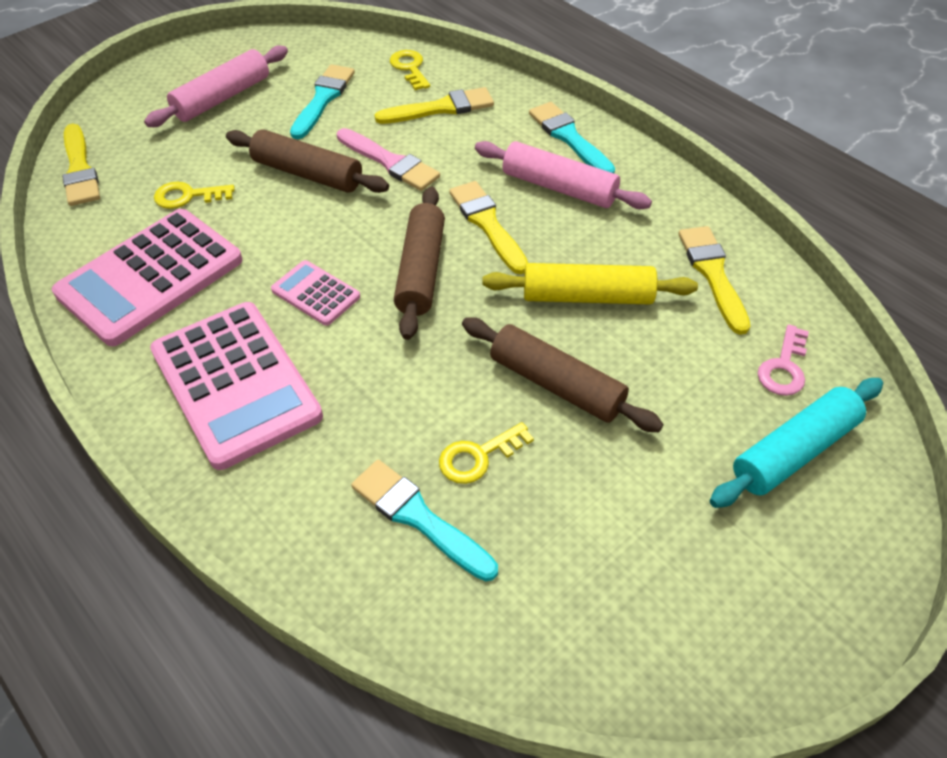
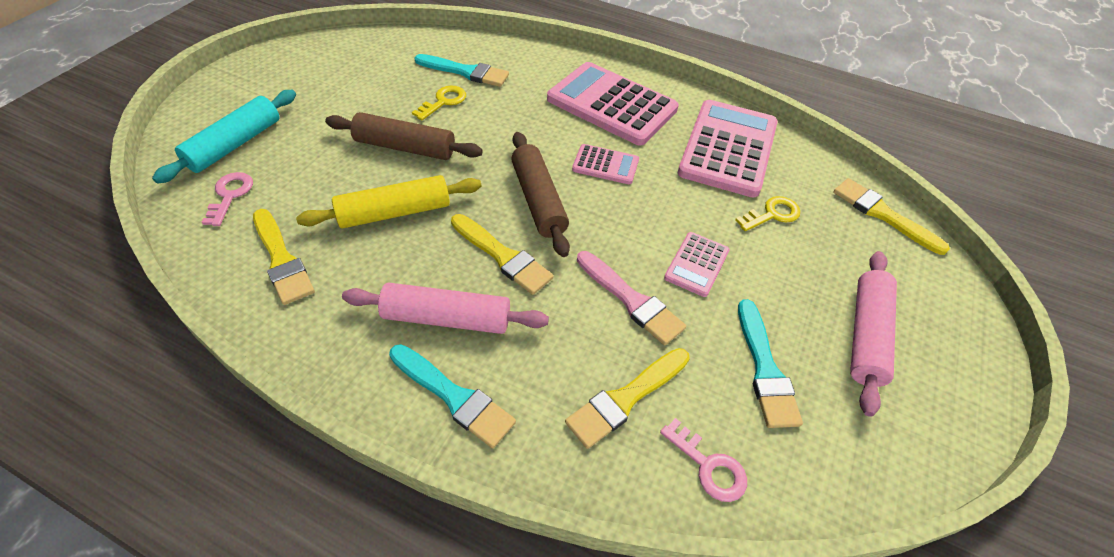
camera: 155 degrees right, 0 degrees up
brown rolling pin [226,129,389,193] -> pink calculator [664,232,730,297]
pink brush [337,128,440,191] -> pink brush turned 150 degrees counterclockwise [577,251,686,345]
yellow key [390,50,430,90] -> pink key [660,418,747,502]

